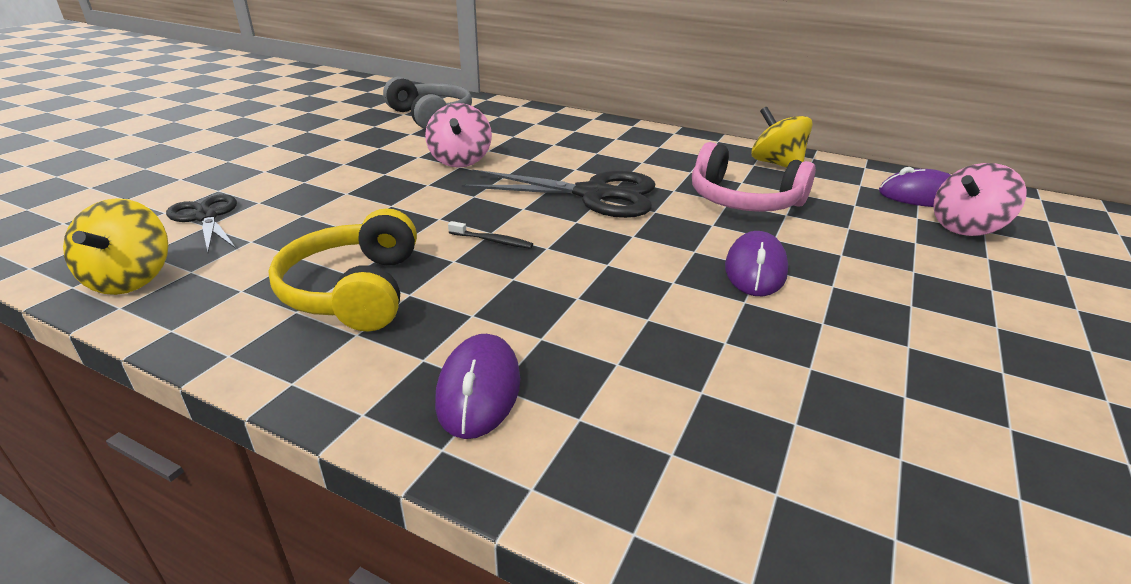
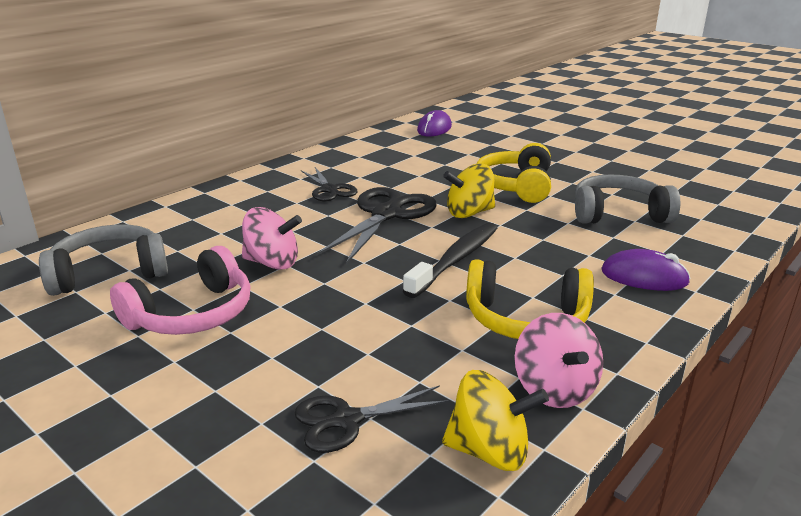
camera: 75 degrees left, 5 degrees down
black toothbrush [448,221,533,249] -> black toothbrush [403,223,497,298], size x2.23
pink headphones [692,142,816,212] -> pink headphones moved to [110,246,250,335]
purple mouse [725,231,788,296] -> yellow headphones [476,143,551,203]
yellow spinning top [751,107,813,168] -> yellow spinning top moved to [443,164,495,218]
pink spinning top [933,163,1027,236] -> pink spinning top moved to [515,313,603,408]
none -> black scissors [301,167,358,201]
none -> grey headphones [575,174,680,224]

